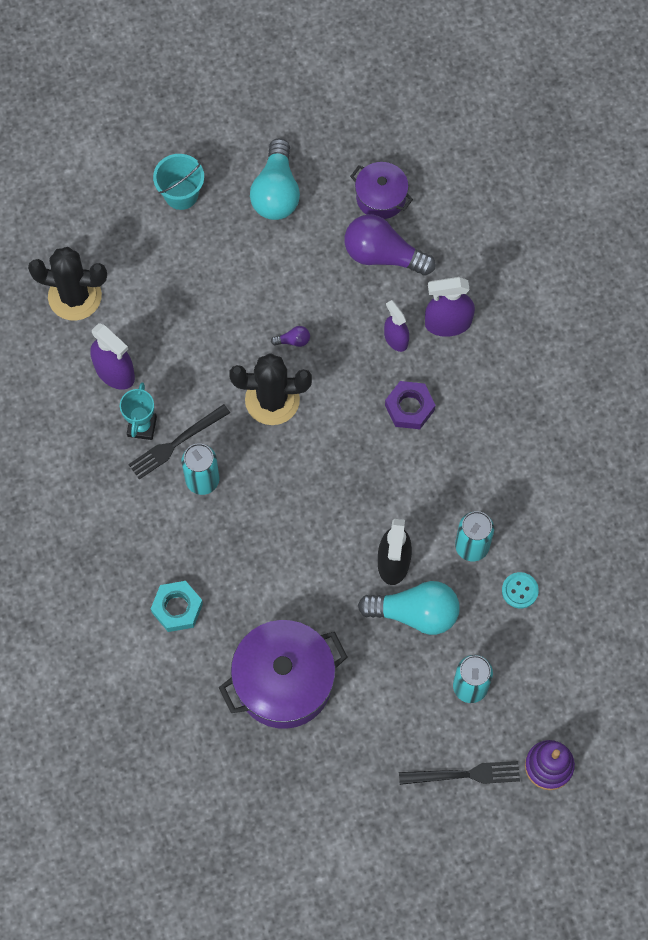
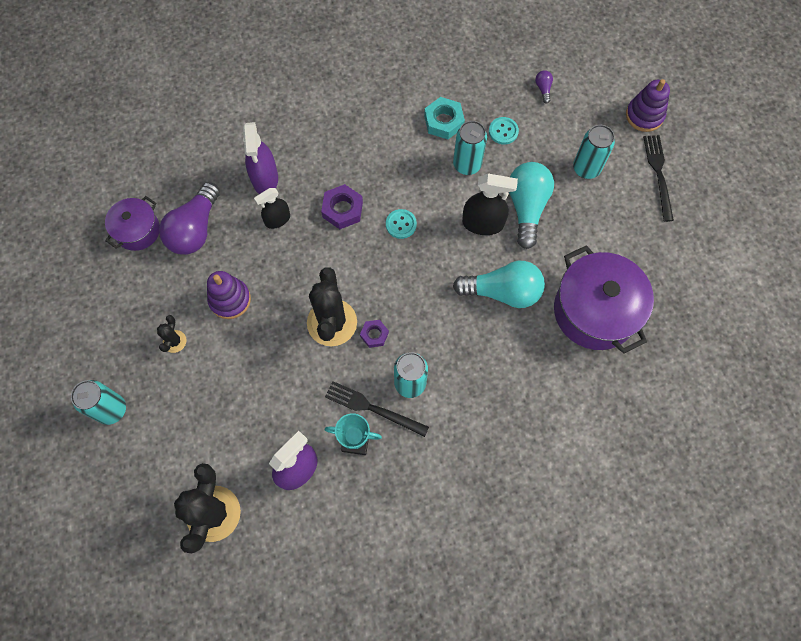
camera: 90 degrees left, 0 degrees up
black fork [128,404,230,480] -> black fork turned 150 degrees clockwise [325,381,429,437]
turquoise nut [151,581,203,632] -> turquoise nut moved to [424,97,465,139]
turquoise bucket [153,154,204,210] -> turquoise can [71,380,126,425]
turquoise light bulb [250,138,300,220] -> turquoise light bulb moved to [453,261,545,308]
purple light bulb [271,326,310,347] -> purple light bulb moved to [535,70,553,104]
purple spray bottle [384,300,409,352] -> black spray bottle [254,188,290,229]
none -> black cactus [157,315,187,353]
none -> purple stacking toy [207,271,251,319]
none -> purple nut [360,320,389,348]
none -> turquoise button [386,209,417,239]

